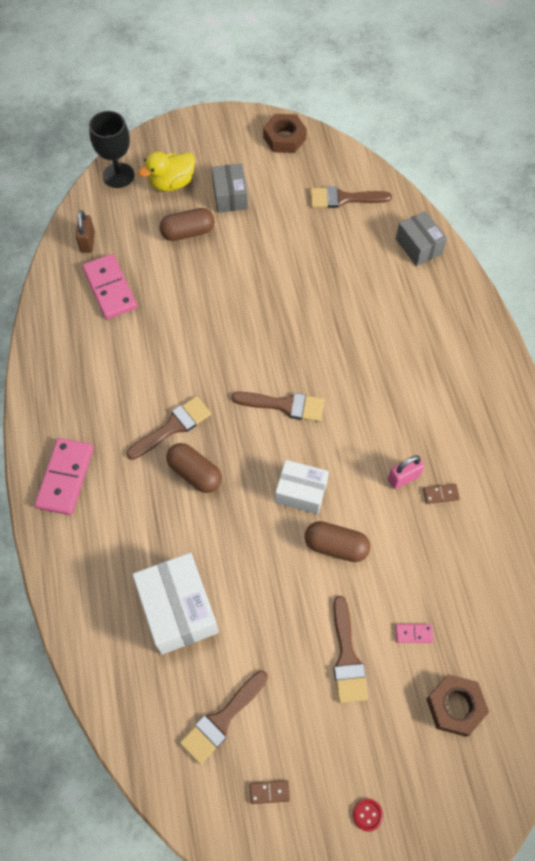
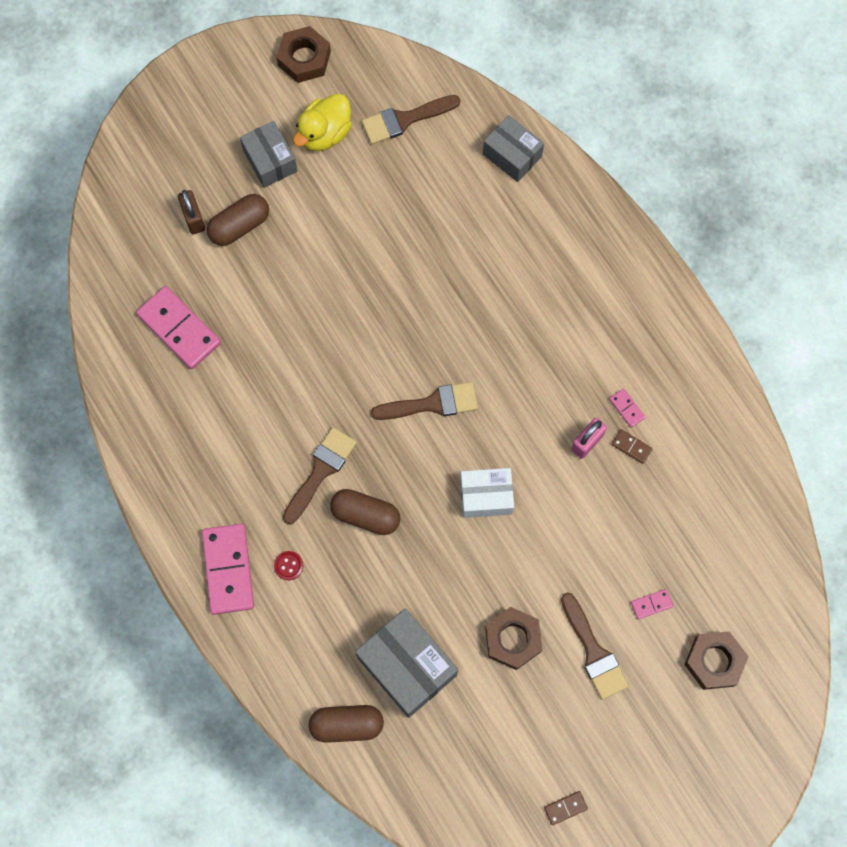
camera: 20 degrees left, 10 degrees up
brown padlock [76,210,95,253] -> brown padlock moved to [178,190,205,234]
black goblet [89,111,134,188] -> none
white box [132,553,218,655] -> grey box [355,608,458,718]
yellow duck [138,151,195,192] -> yellow duck moved to [293,94,352,151]
brown brush [180,670,268,764] -> none
brown capsule [305,521,370,562] -> brown capsule moved to [309,705,384,743]
red button [353,799,383,832] -> red button moved to [274,551,303,580]
brown domino [423,484,460,504] -> brown domino turned 60 degrees clockwise [612,429,653,464]
none -> brown nut [485,607,542,670]
none -> pink domino [609,388,646,428]

